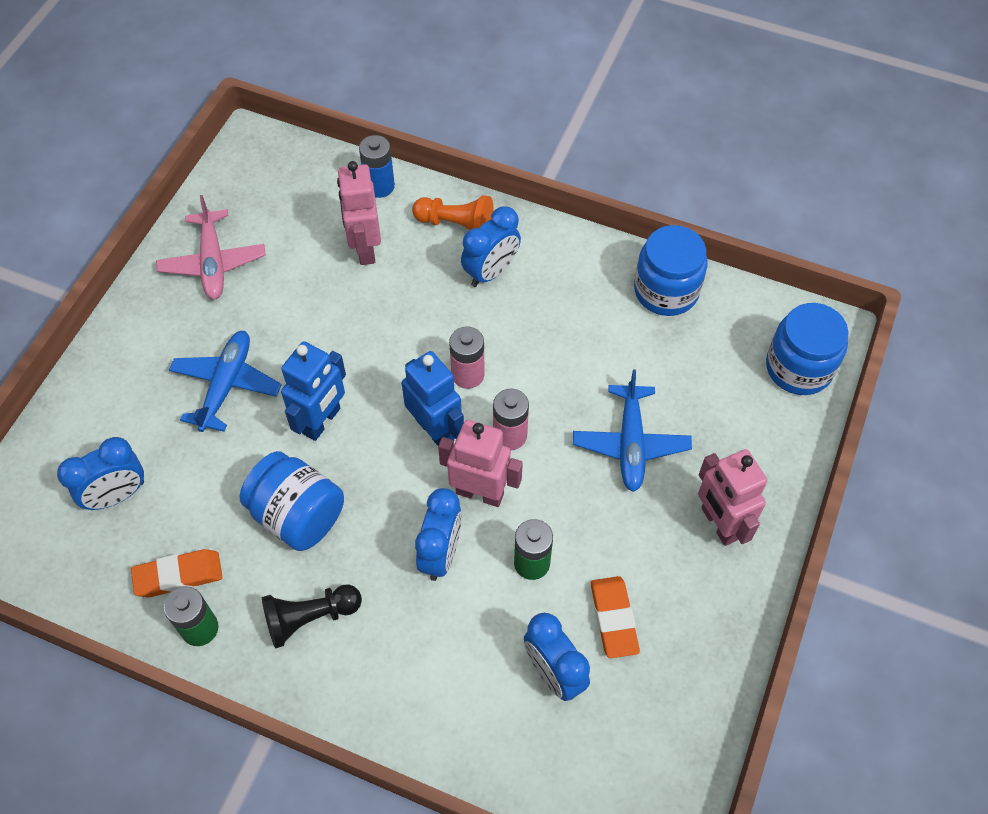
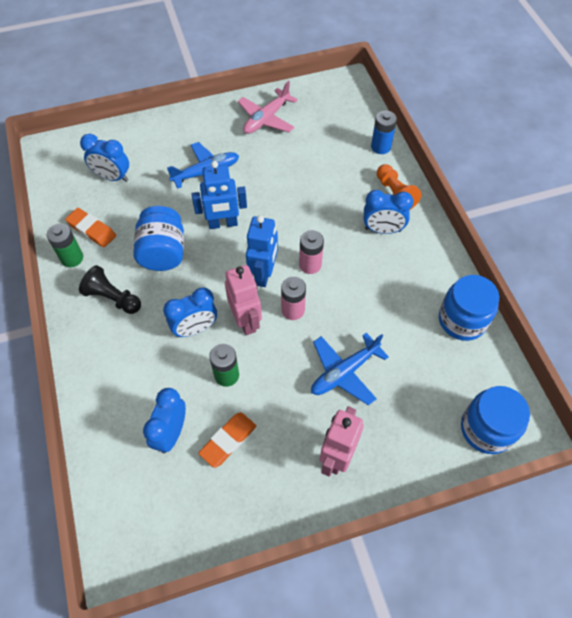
camera: 50 degrees right, 0 degrees up
pink robot [337,161,381,265] -> none

